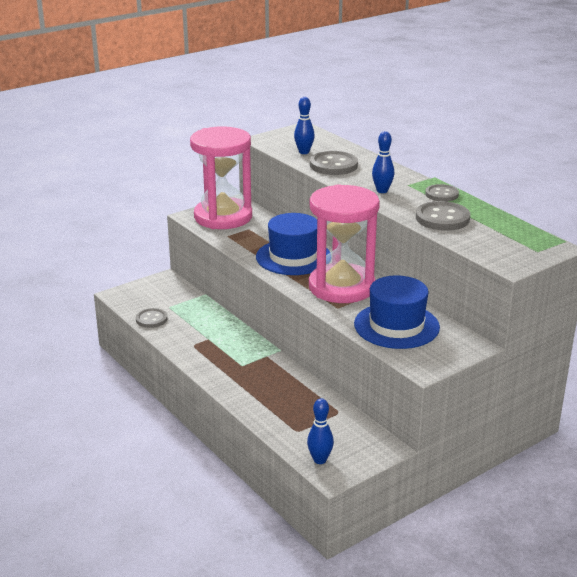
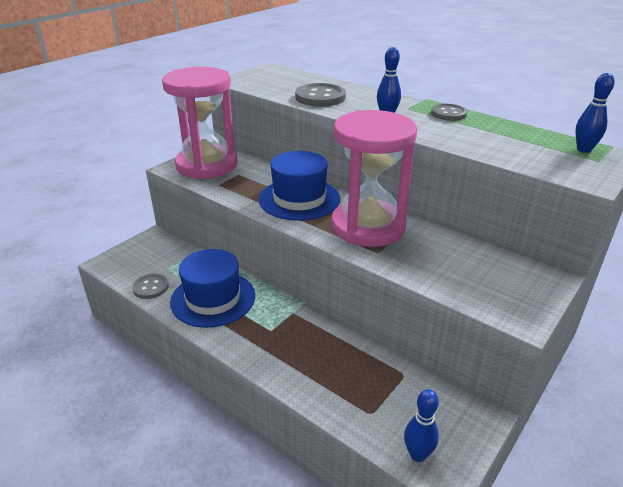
camera: 15 degrees left, 5 degrees up
blue bowling pin [294,97,315,154] -> blue bowling pin moved to [575,73,615,153]
blue hat [354,275,440,349] -> blue hat moved to [170,249,255,328]
grey button [416,201,470,231] -> none

